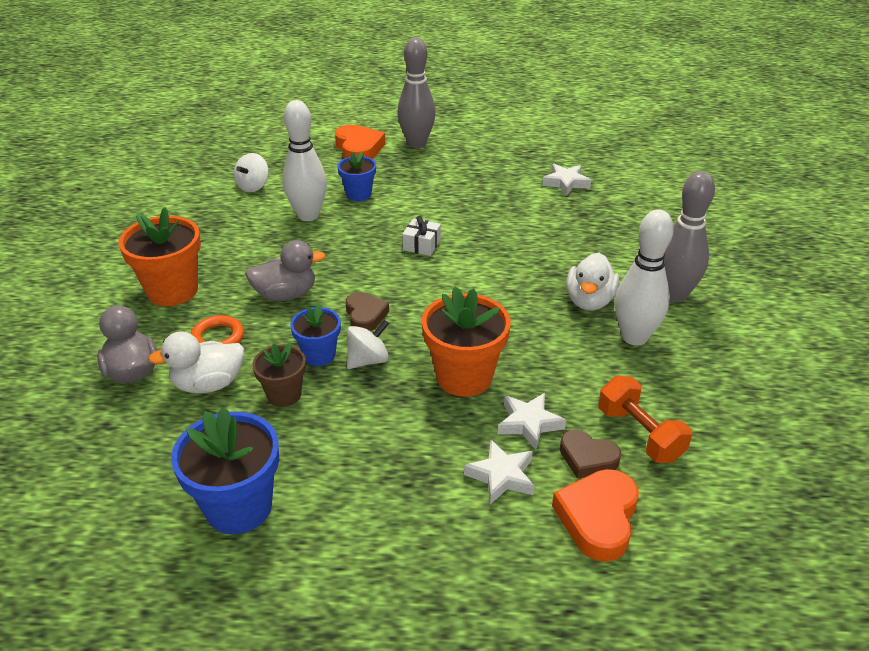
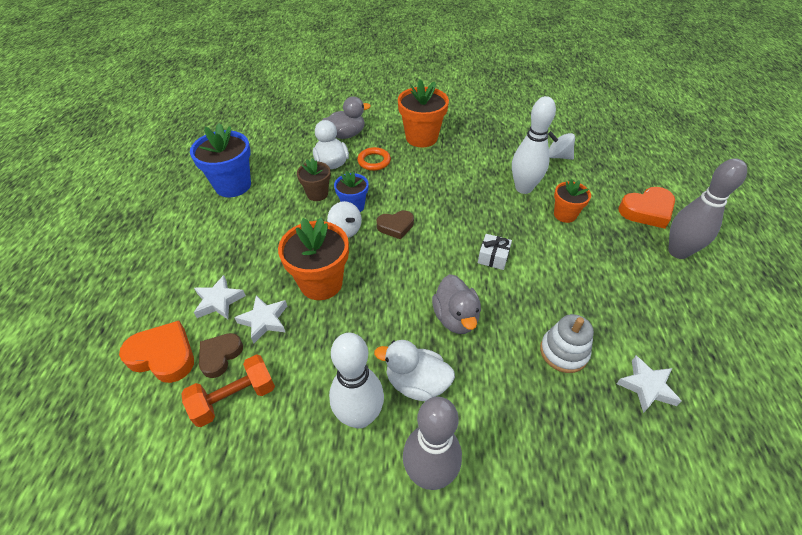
camera: 90 degrees right, 10 degrees up
grey duck [245,240,326,301] -> grey duck moved to [432,274,481,334]
blue flower pot [337,151,376,201] -> orange flower pot [554,179,591,223]
none -> white stacking toy [540,314,594,373]

